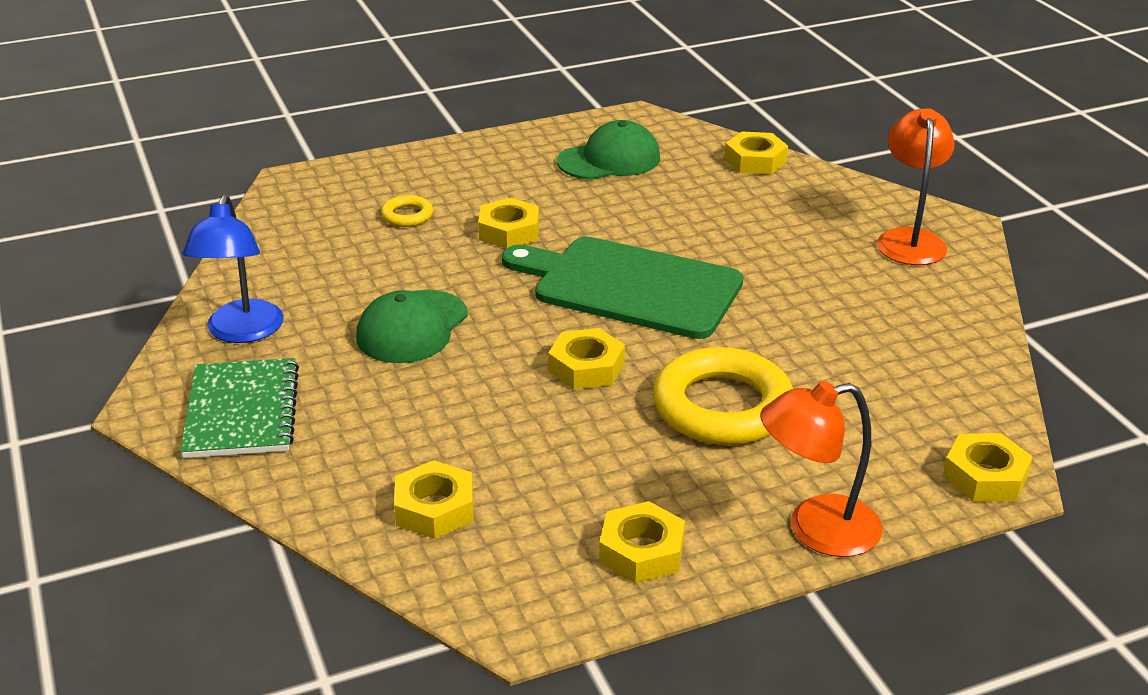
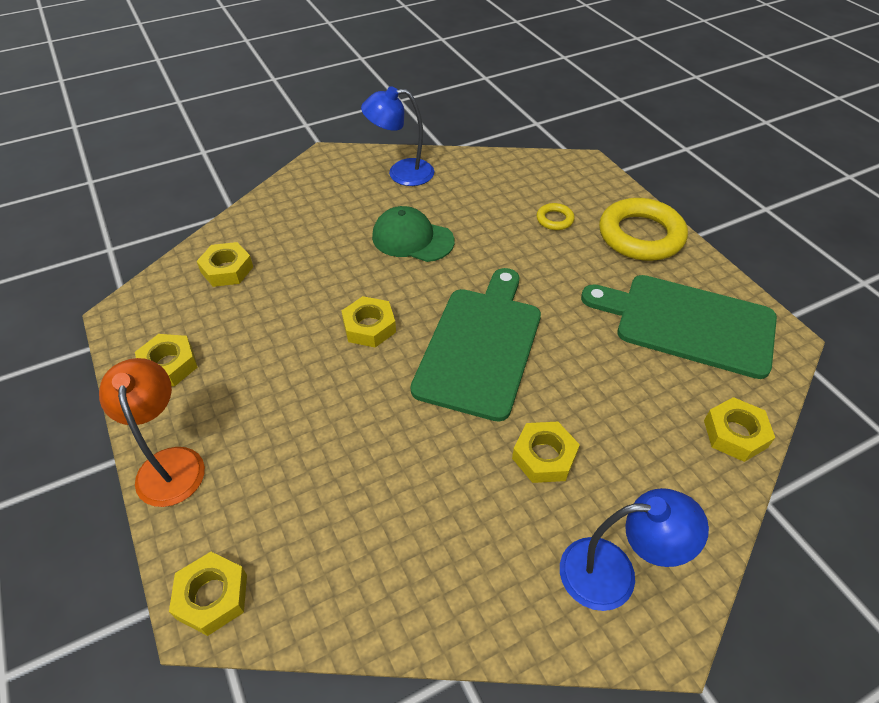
camera: 85 degrees right, 15 degrees up
green notebook [180,358,299,458] -> none
yellow nut [478,198,539,249] -> yellow nut moved to [512,422,580,483]
green cap [557,120,660,180] -> green cutting board [581,275,777,379]
yellow ring [653,347,793,445] -> yellow ring moved to [599,198,688,261]
orange lamp [877,108,955,265] -> blue lamp [560,488,709,611]

